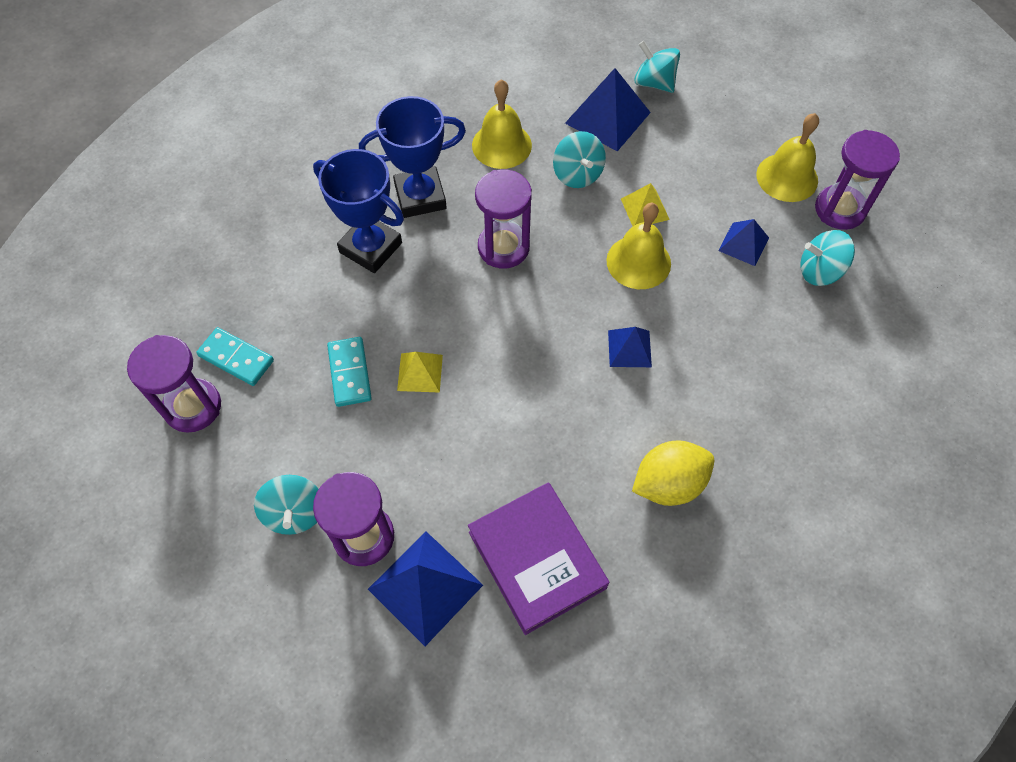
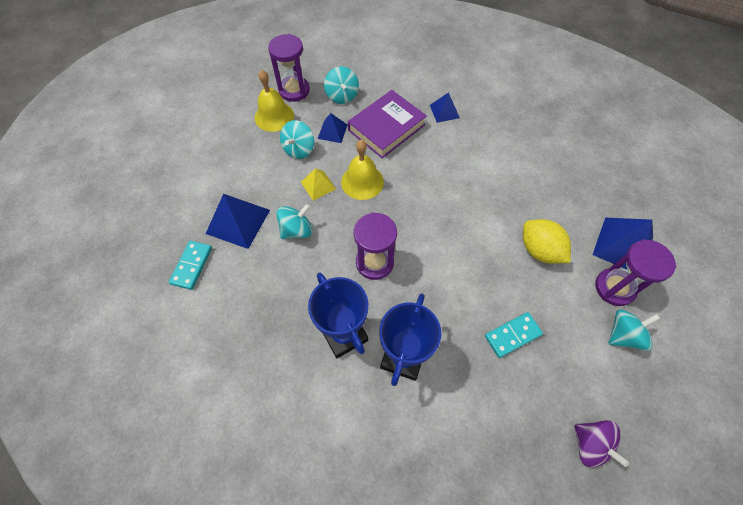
camera: 105 degrees left, 0 degrees up
purple hourglass [127,335,221,433] -> purple spinning top [574,420,629,468]
turquoise domino [196,327,274,386] -> turquoise domino moved to [169,241,212,290]
yellow pyramid [397,352,443,393] -> none
purple book [468,482,609,635] -> purple book moved to [348,90,427,158]
yellow bell [472,79,532,169] -> none
blue pyramid [608,327,652,367] -> blue pyramid moved to [430,92,460,123]
yellow lemon [632,441,714,506] -> yellow lemon moved to [523,219,571,264]
turquoise spinning top [634,41,680,93] -> turquoise spinning top moved to [280,120,314,159]

